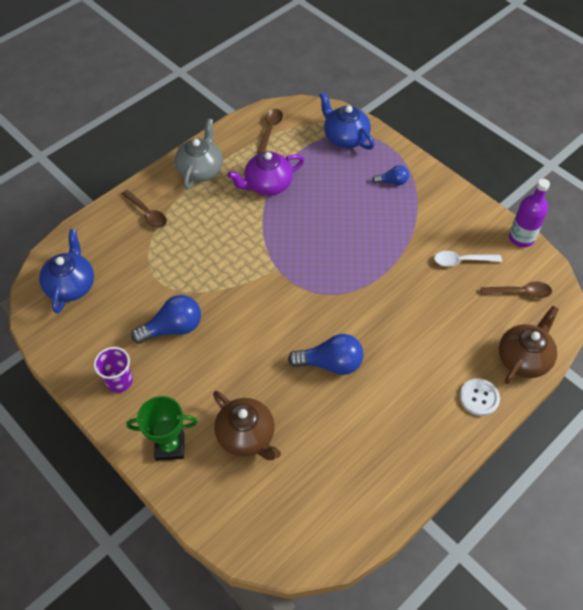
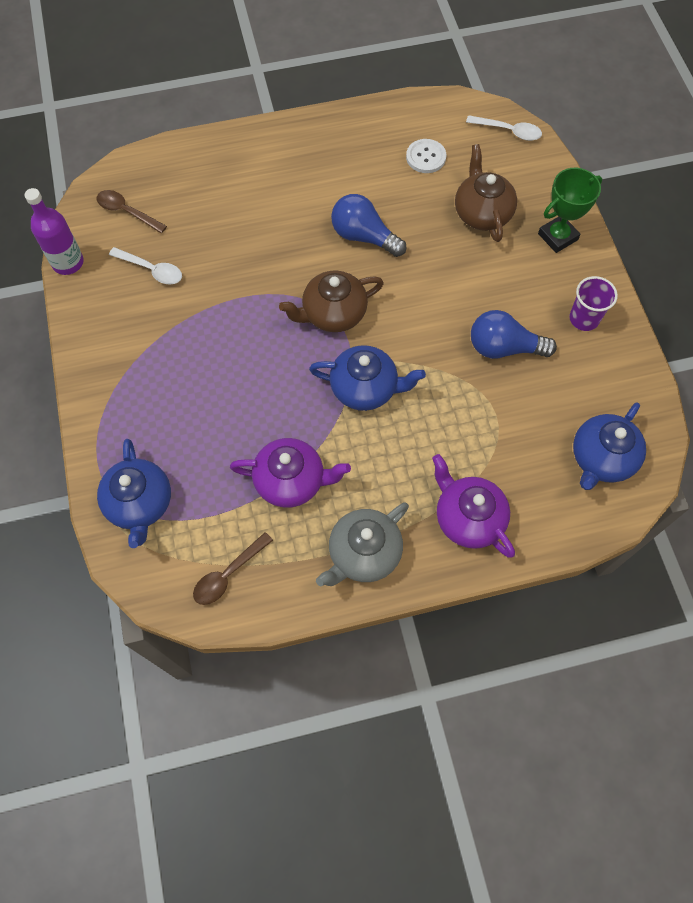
camera: 150 degrees left, 10 degrees up
brown spoon [122,190,167,228] -> purple teapot [432,454,515,558]
green trophy [126,396,198,461] -> green trophy turned 60 degrees counterclockwise [538,168,602,253]
blue light bulb [372,165,409,185] -> none
white button [460,379,500,416] -> white button moved to [406,139,446,173]
brown teapot [499,306,559,384] -> brown teapot moved to [279,270,384,332]
none -> blue teapot [309,345,426,411]
none -> white spoon [466,115,542,141]

